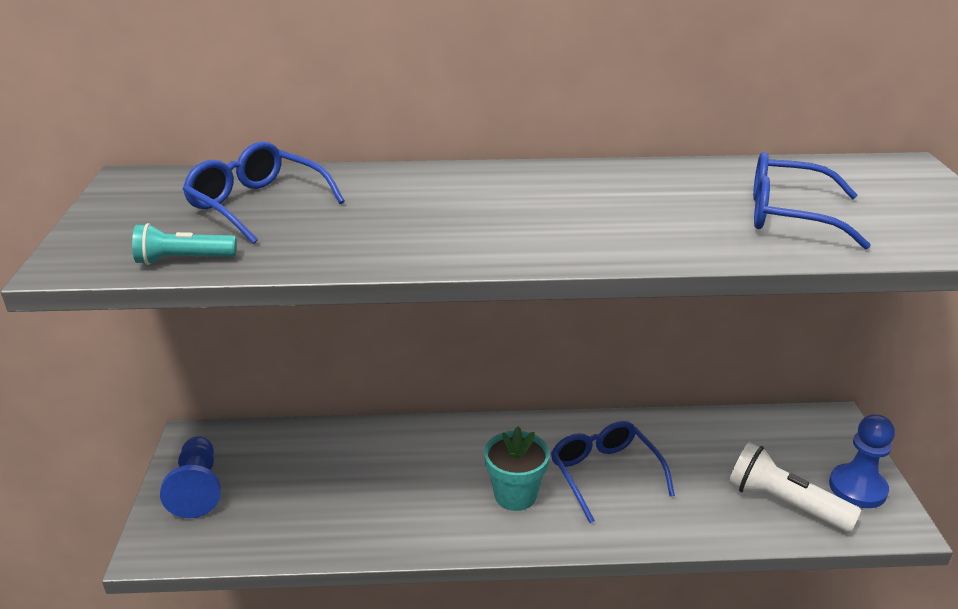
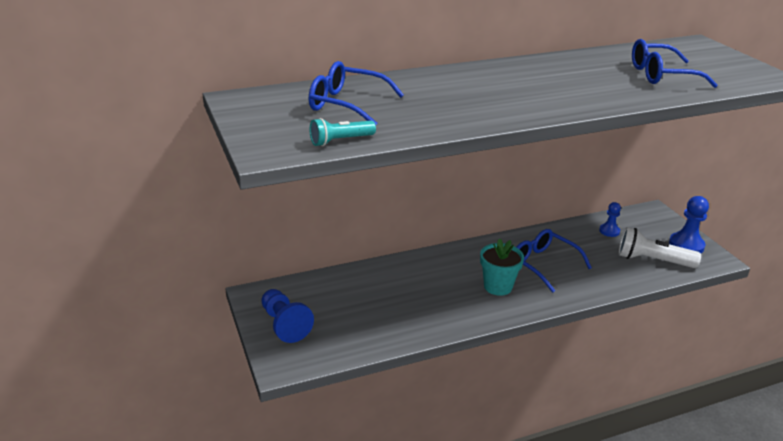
camera: 20 degrees left, 0 degrees up
none -> blue pawn [599,202,621,237]

